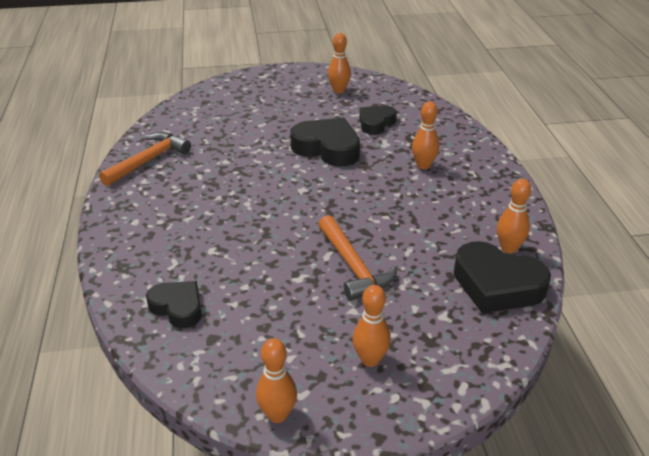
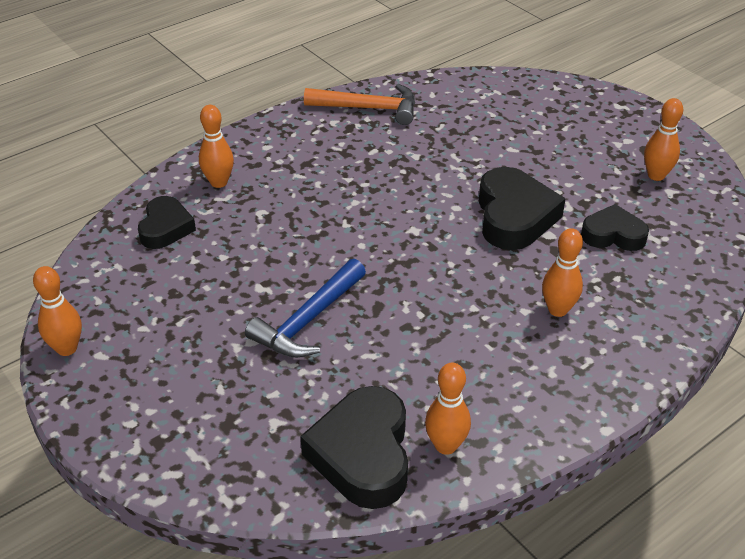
camera: 60 degrees right, 5 degrees up
orange hammer [318,215,398,301] -> blue hammer [245,259,366,358]
orange bowling pin [353,285,391,367] -> orange bowling pin moved to [199,105,234,188]

